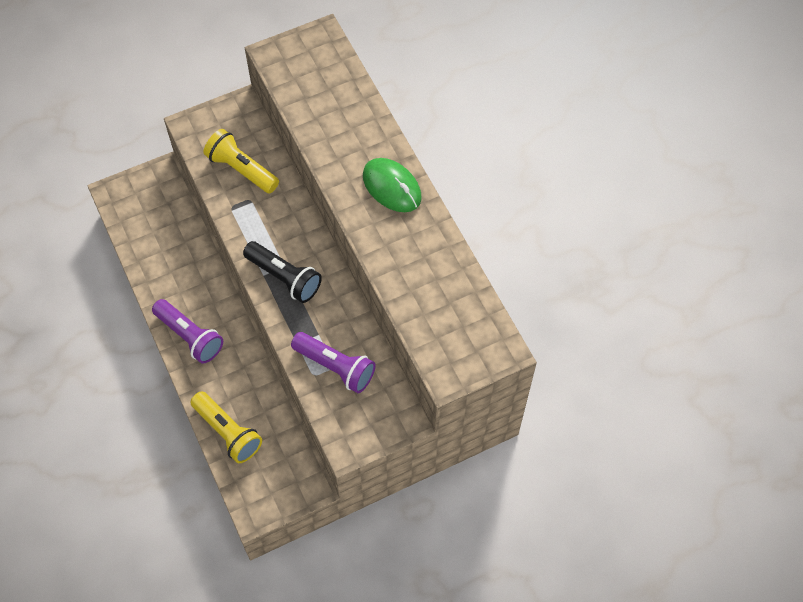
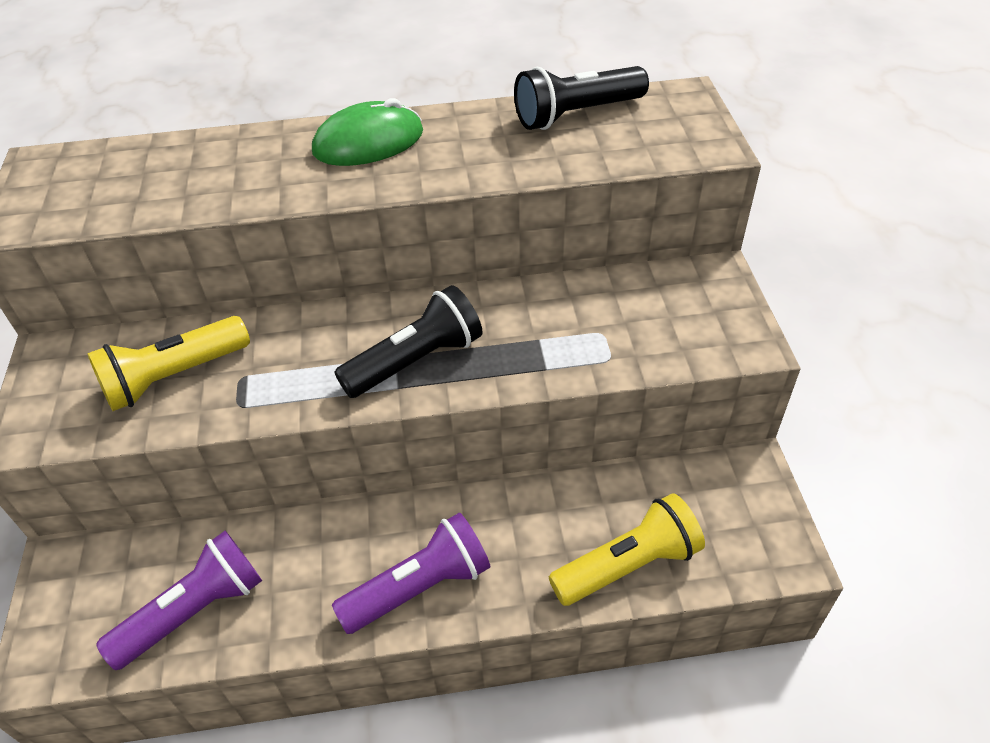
camera: 70 degrees left, 15 degrees down
purple flashlight [291,332,376,393] -> purple flashlight moved to [96,531,262,670]
none -> black flashlight [514,66,649,130]

